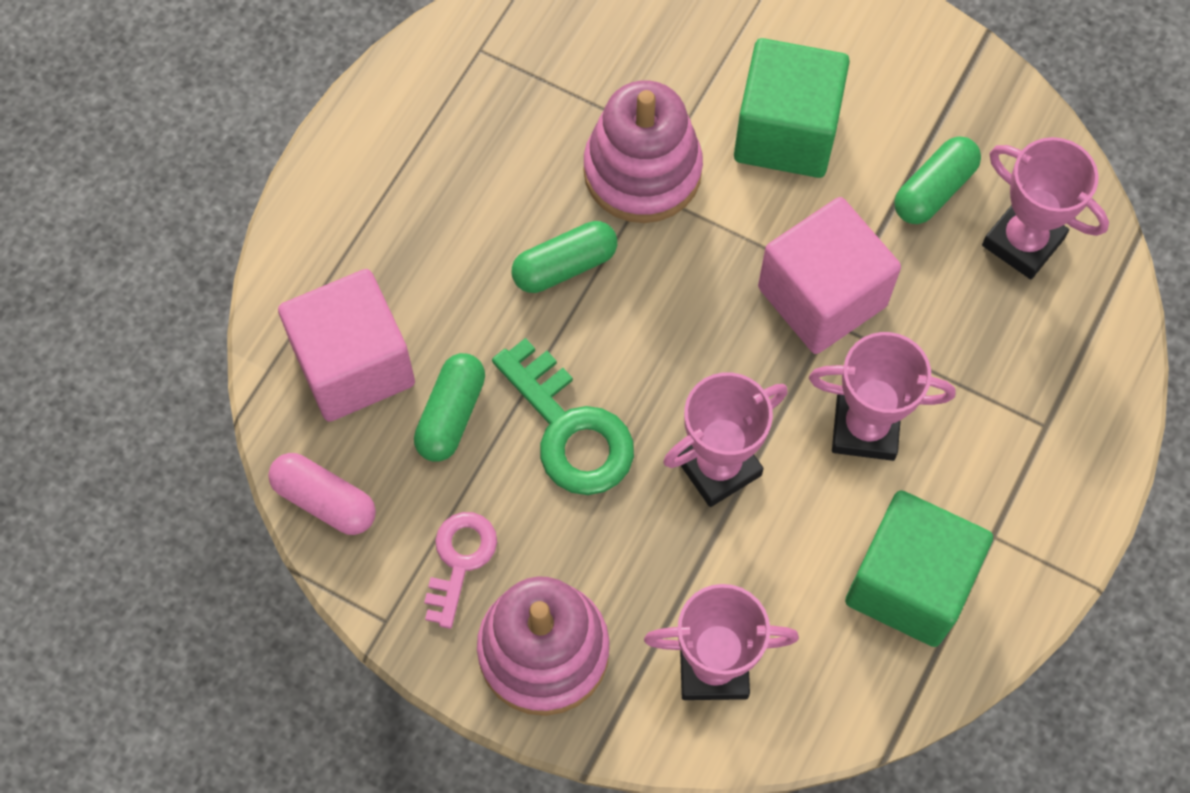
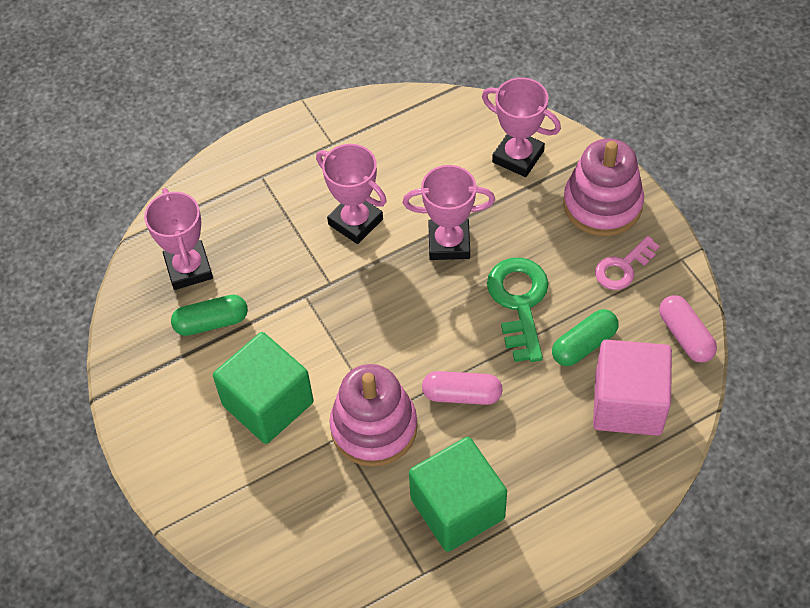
camera: 145 degrees left, 10 degrees down
green capsule [512,221,617,293] -> pink capsule [422,371,503,405]
pink cube [758,197,901,354] -> none
green cube [845,490,993,647] -> green cube moved to [409,437,507,552]

